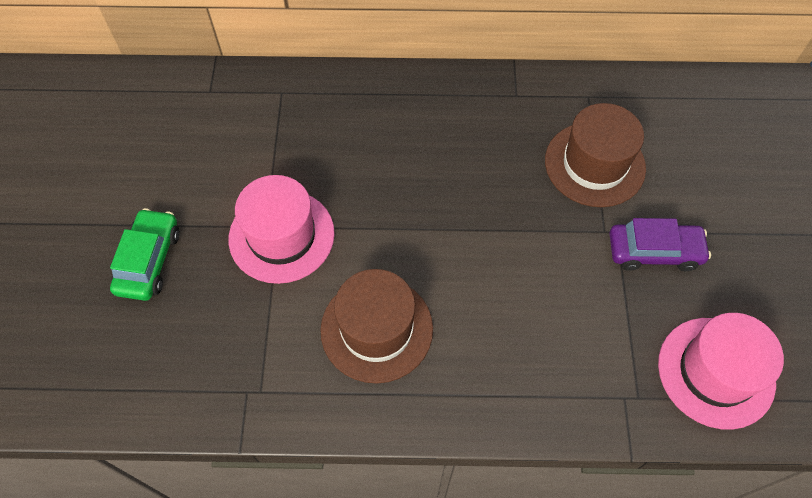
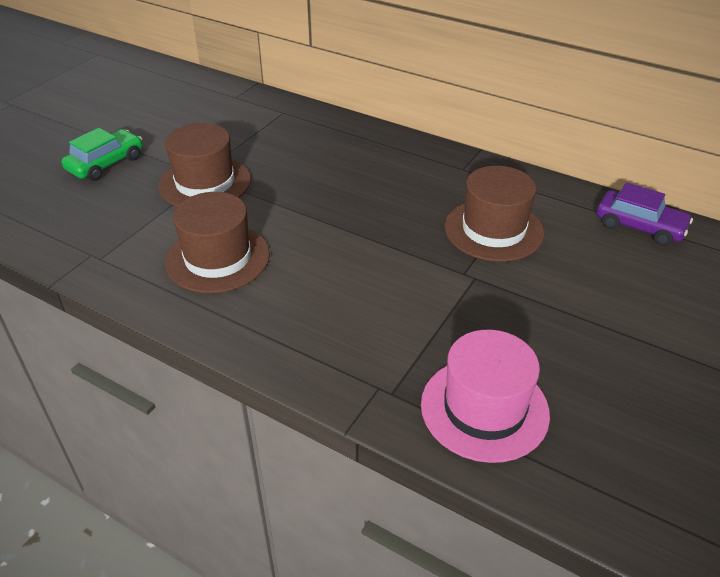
camera: 30 degrees right, 20 degrees down
pink hat [229,175,335,284] -> brown hat [158,123,251,207]
purple car [609,218,711,271] -> purple car moved to [597,182,693,246]

